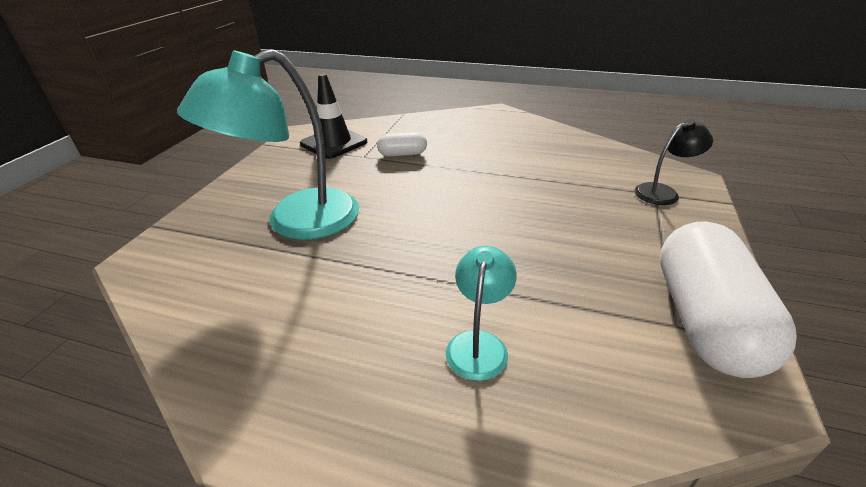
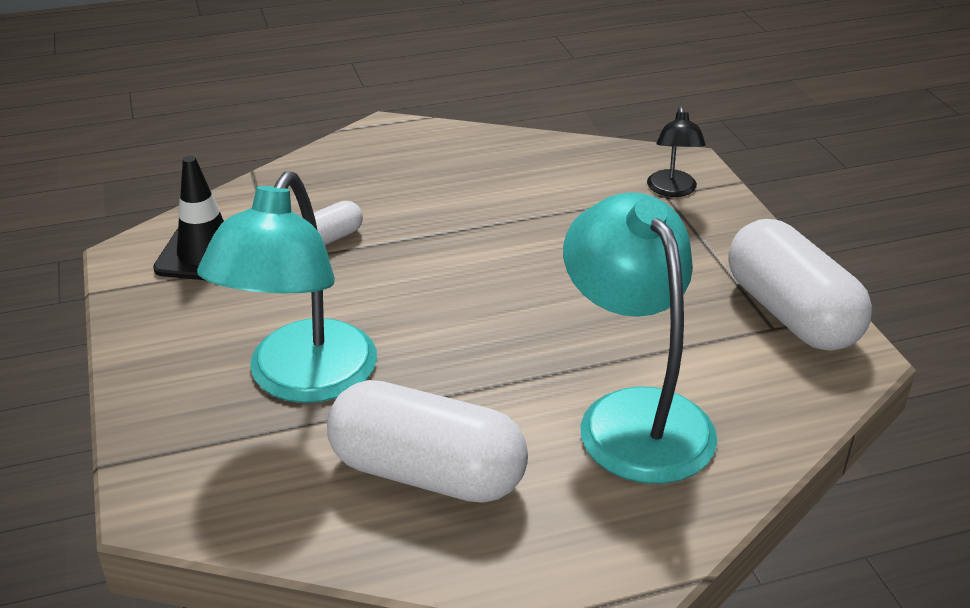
camera: 35 degrees left, 0 degrees up
turquoise lamp [445,246,517,381] -> turquoise lamp [563,192,717,484], size x2.07
black lamp [634,119,713,205] -> black lamp turned 150 degrees clockwise [647,107,706,197]
none -> white capsule [327,380,528,503]

